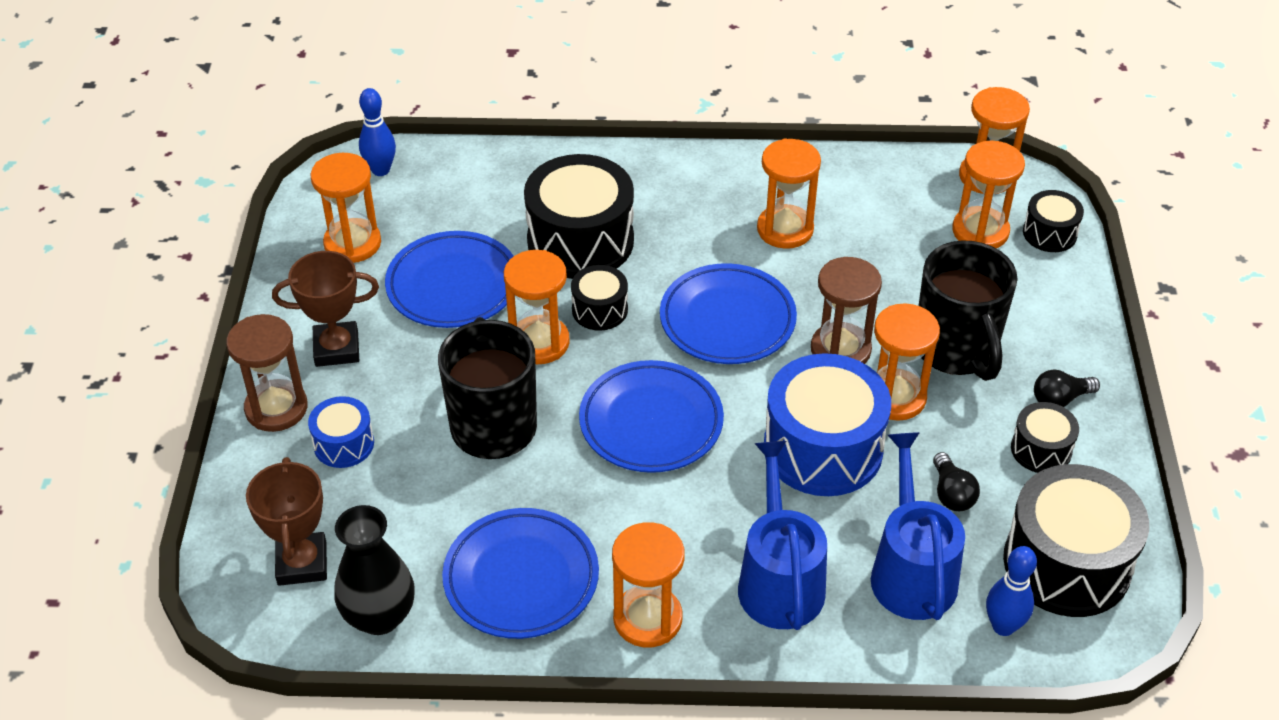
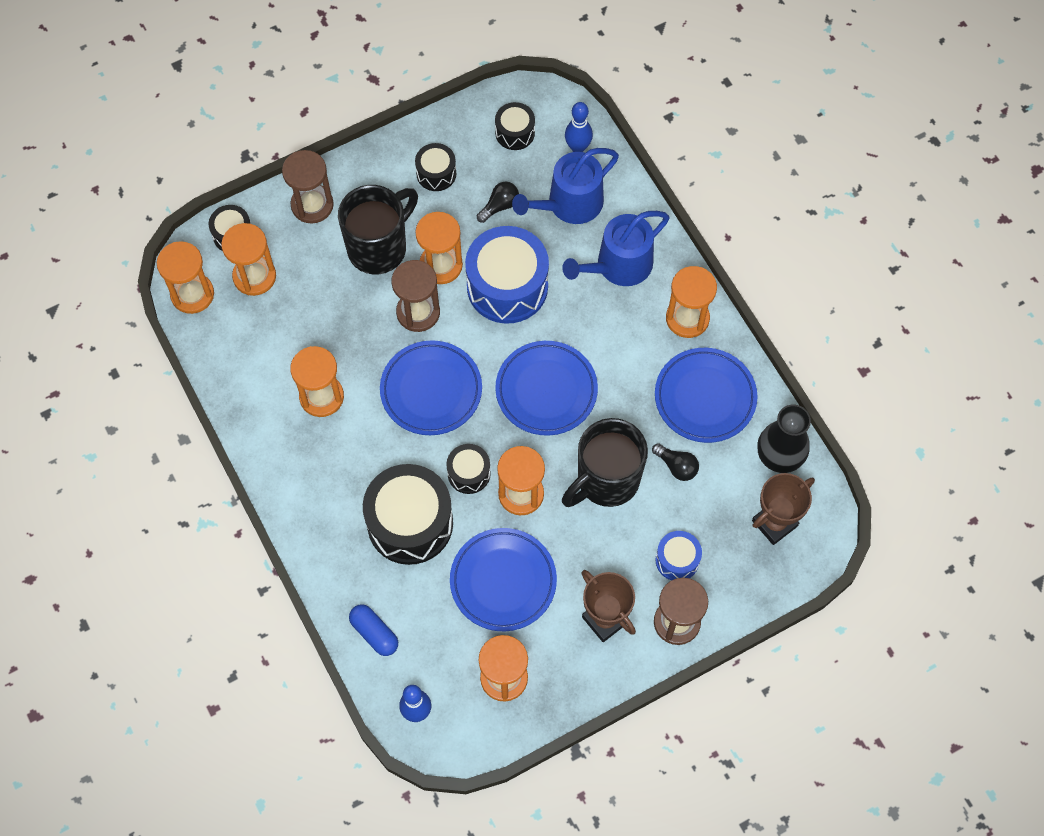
camera: 120 degrees left, 20 degrees up
black drum [1003,464,1149,617] -> black drum [495,102,535,150], size x0.51
black light bulb [1034,370,1100,407] -> black light bulb moved to [652,443,699,481]
none -> brown hourglass [282,150,334,224]
none -> blue capsule [349,605,398,656]

